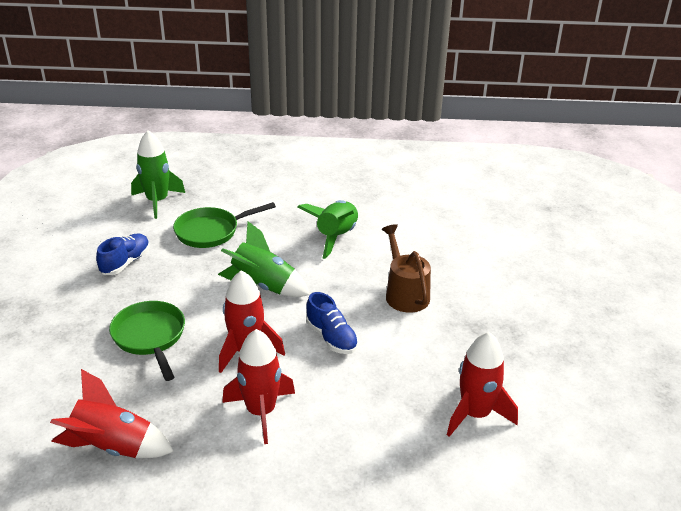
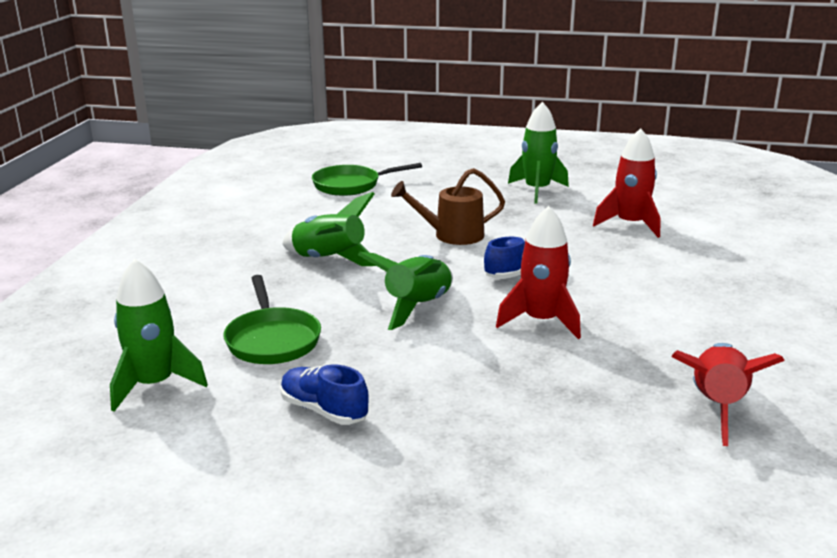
camera: 80 degrees left, 10 degrees down
green pan [109,301,185,381] -> green pan moved to [312,163,422,196]
red rocket [222,329,295,444] -> none
none -> green rocket [508,102,569,204]

